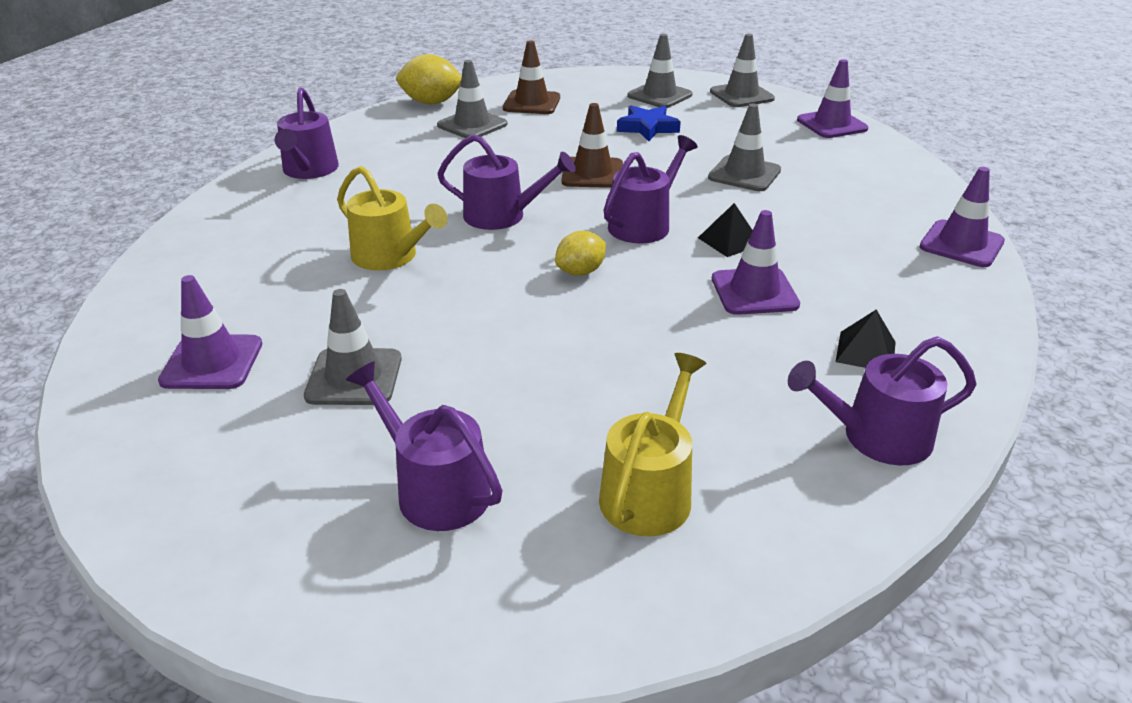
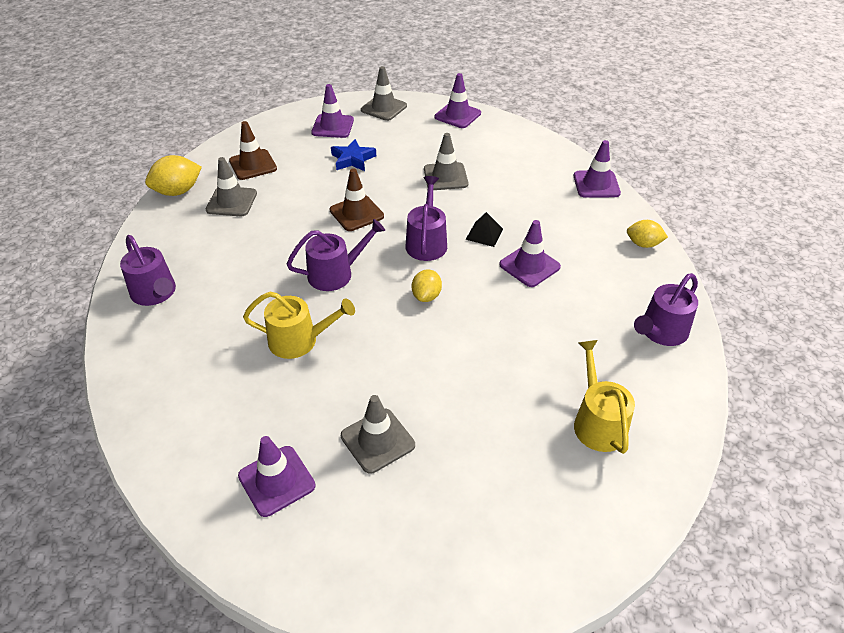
camera: 35 degrees left, 10 degrees up
purple watering can [346,361,503,531] -> none
grey traffic cone [627,34,692,108] -> purple traffic cone [311,84,354,138]
black pyramid [836,310,896,368] -> none
none -> yellow lemon [627,220,668,248]

